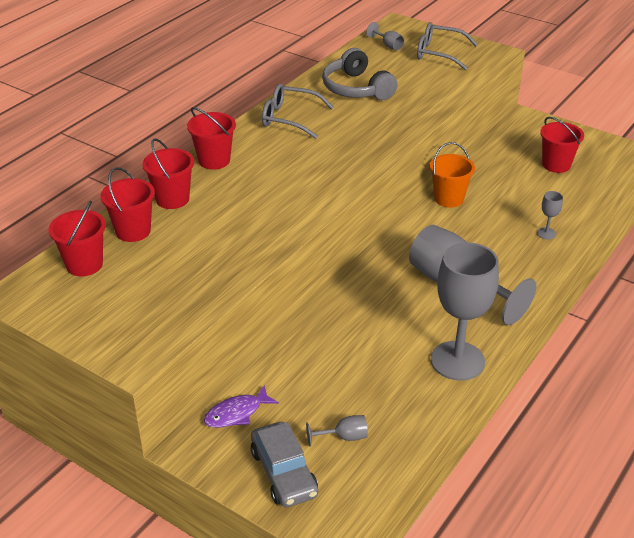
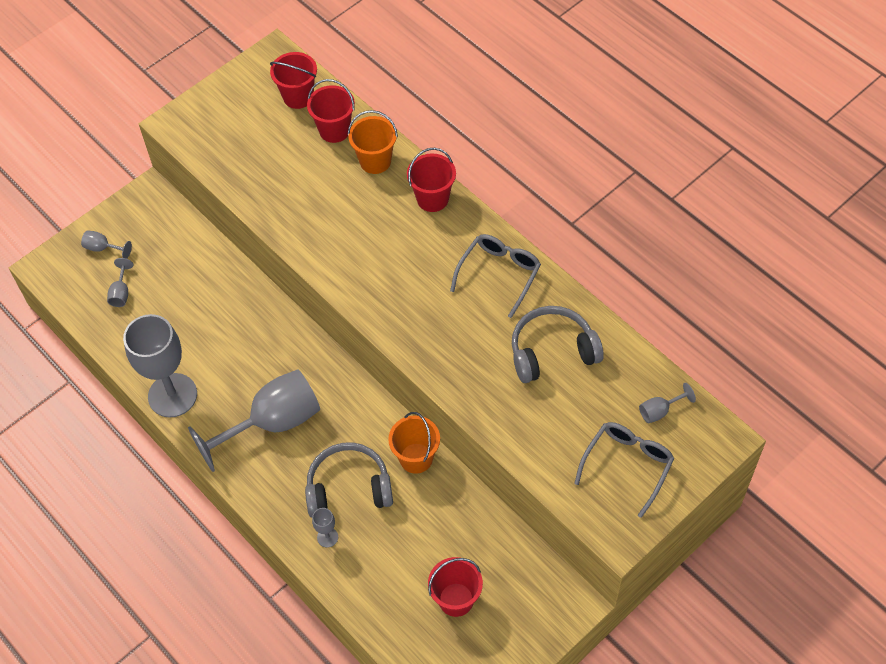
camera: 105 degrees right, 20 degrees up
red bucket [143,138,194,209] -> orange bucket [348,110,398,174]
purple fish [203,385,279,428] -> none
grey car [251,422,318,507] -> grey goblet [81,230,132,259]
none -> grey headphones [305,442,393,517]

